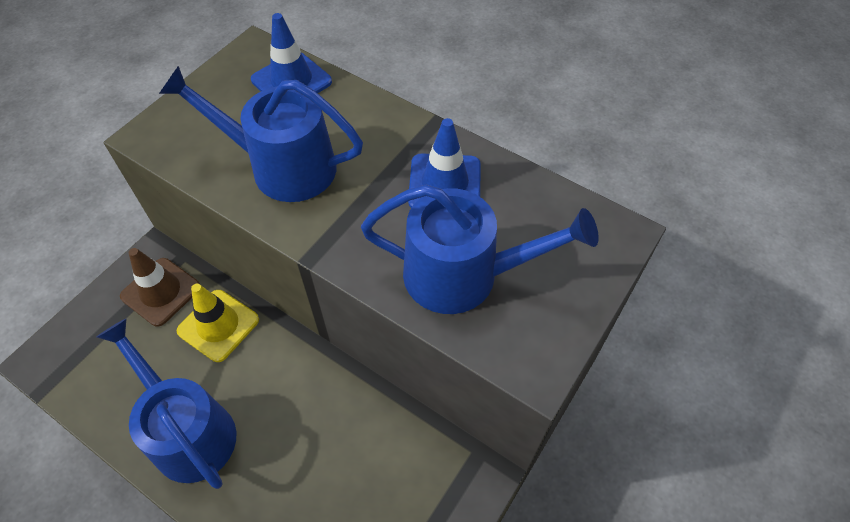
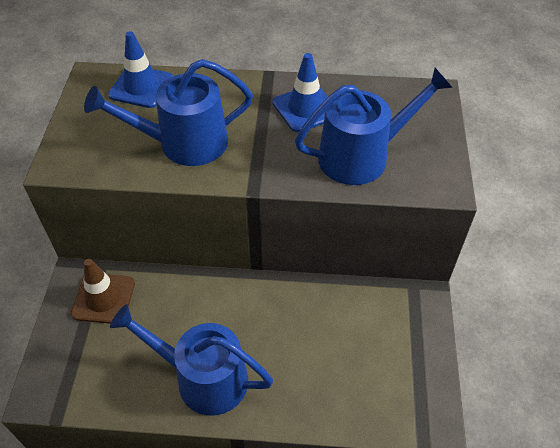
camera: 30 degrees left, 5 degrees down
yellow traffic cone [177,284,259,362] -> none

